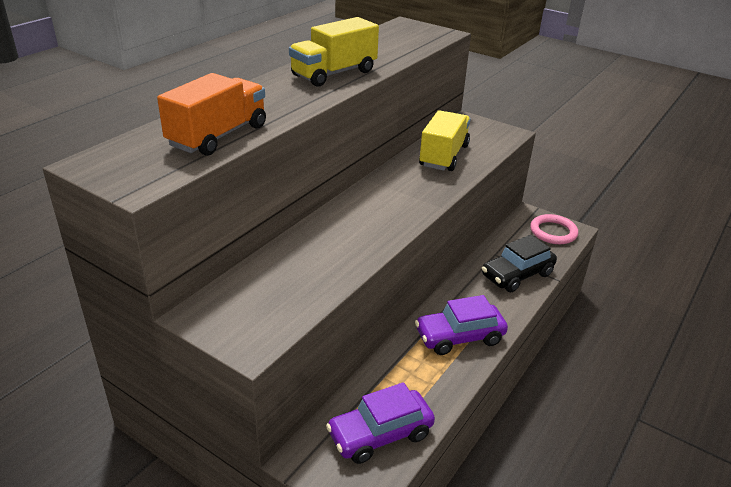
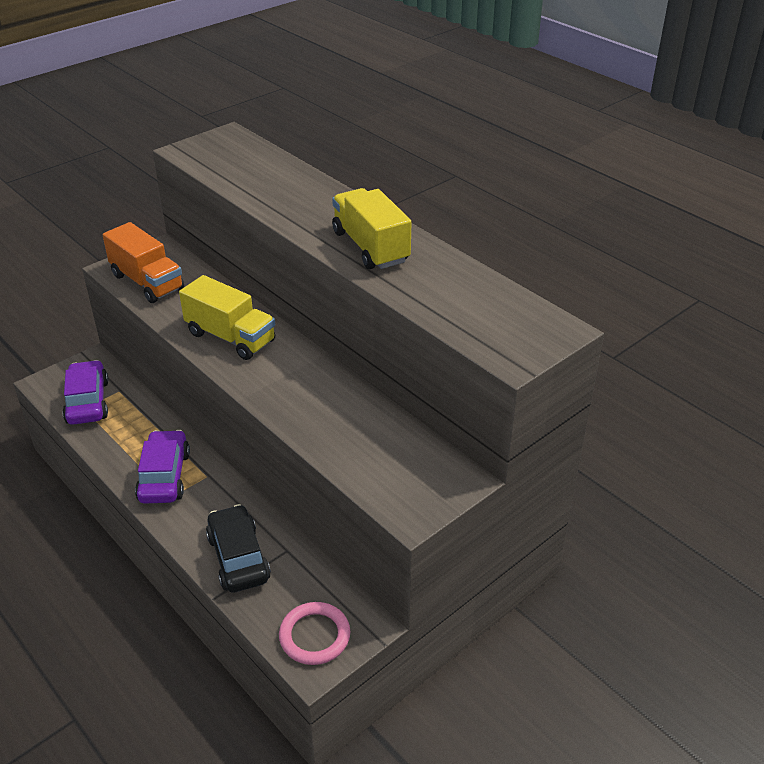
camera: 105 degrees right, 5 degrees up
orange truck [157,73,266,156] -> orange truck moved to [103,222,184,303]
yellow truck [419,110,471,171] -> yellow truck moved to [179,275,275,360]

